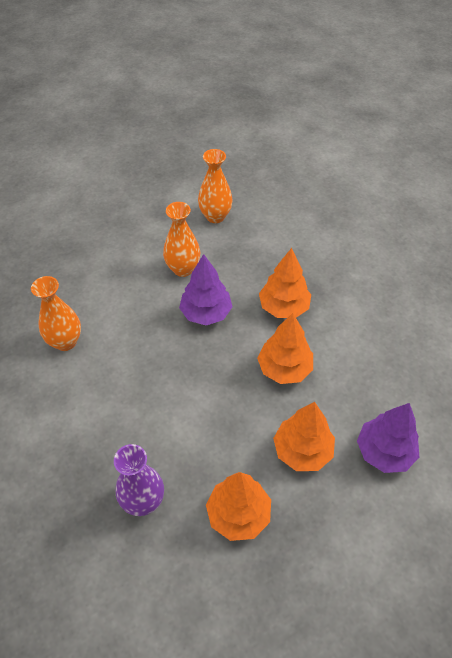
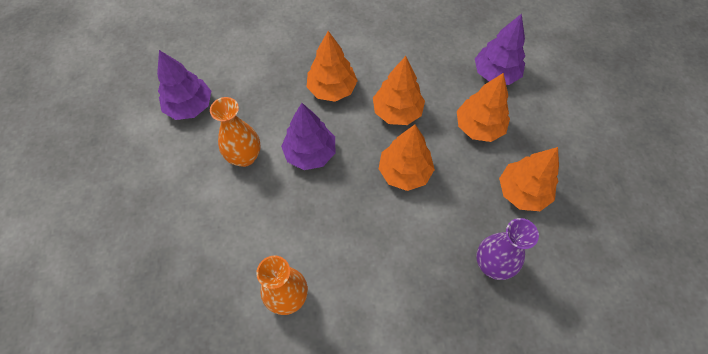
camera: 70 degrees left, 10 degrees up
orange vase [198,149,233,223] -> purple tree [157,50,211,120]
none -> orange tree [379,125,435,191]

